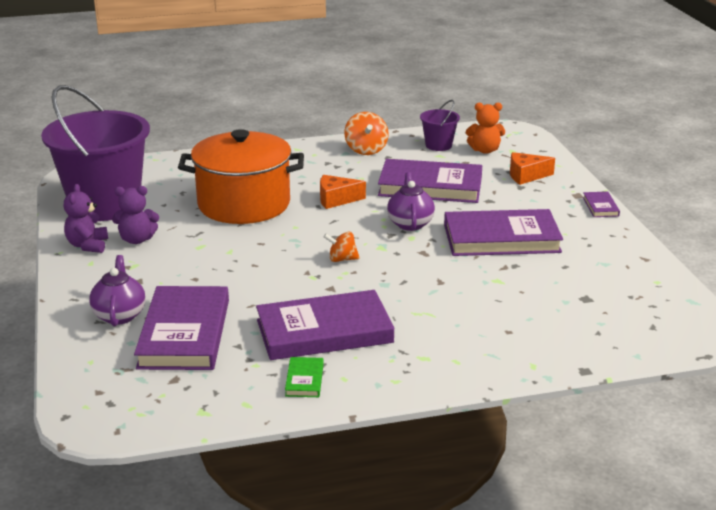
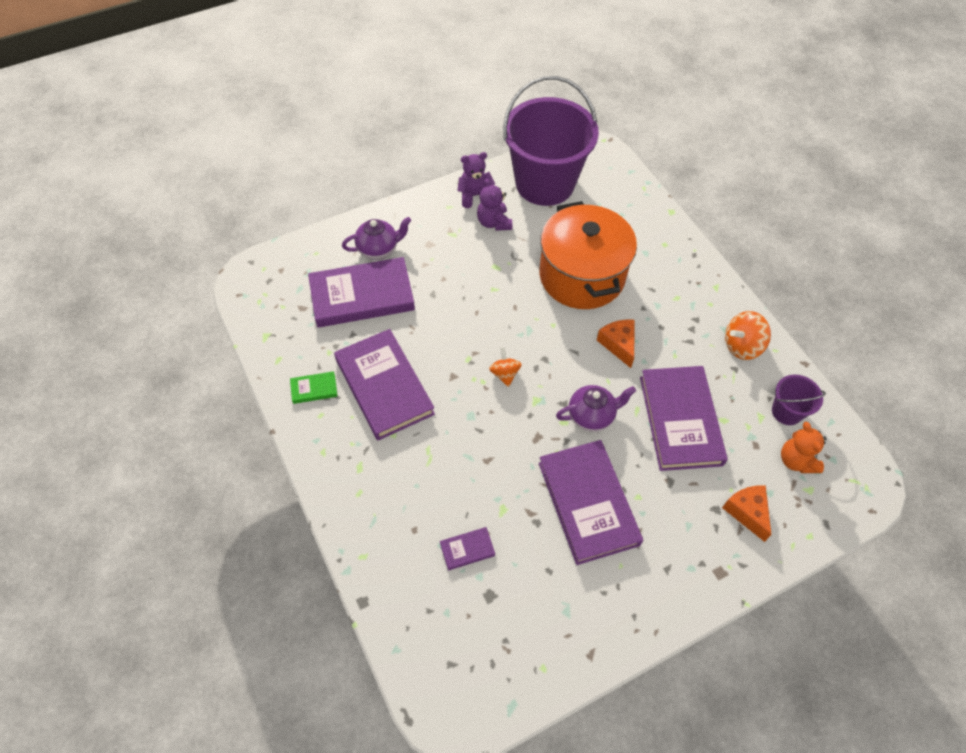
camera: 75 degrees right, 30 degrees up
purple book [583,192,620,217] -> purple book moved to [440,527,495,570]

